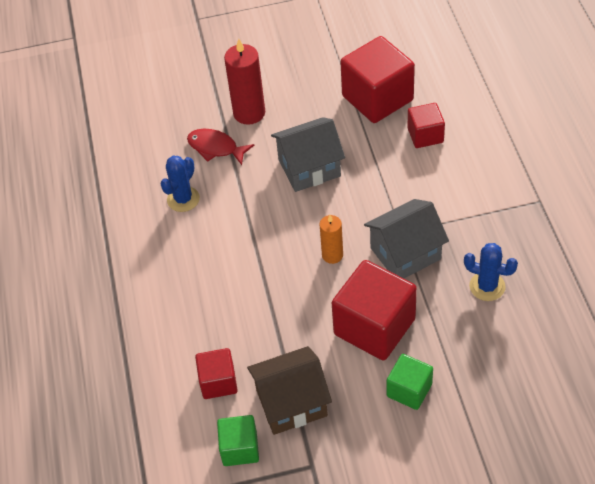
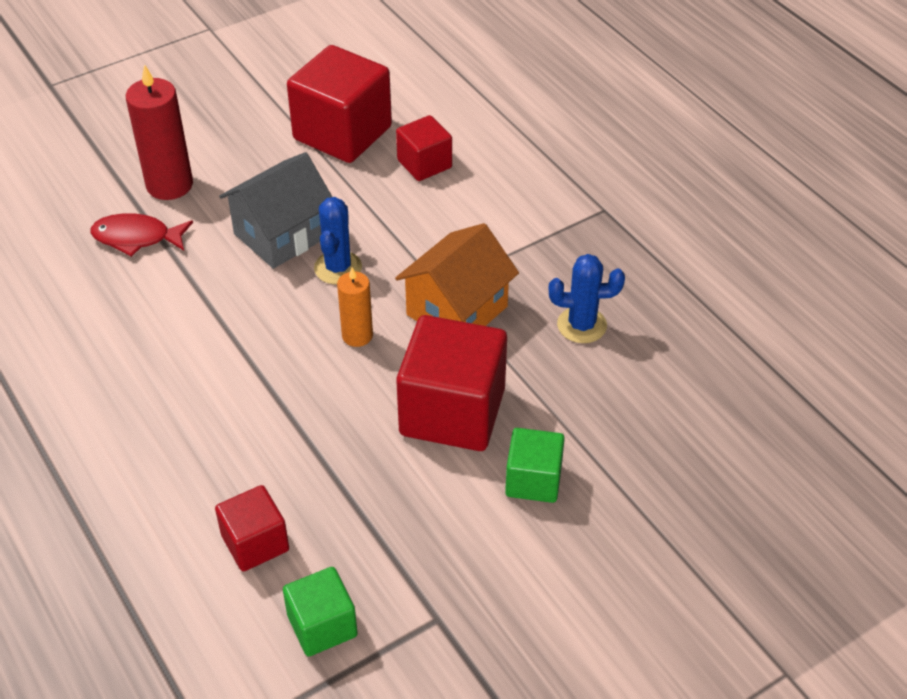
camera: 25 degrees left, 5 degrees down
blue cactus [160,156,200,212] -> blue cactus moved to [314,197,362,284]
brown house [247,346,332,435] -> none
grey house [364,199,449,278] -> orange house [395,223,519,326]

